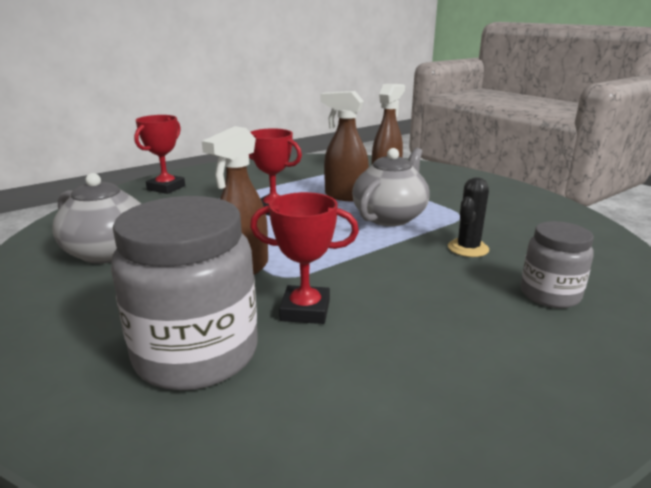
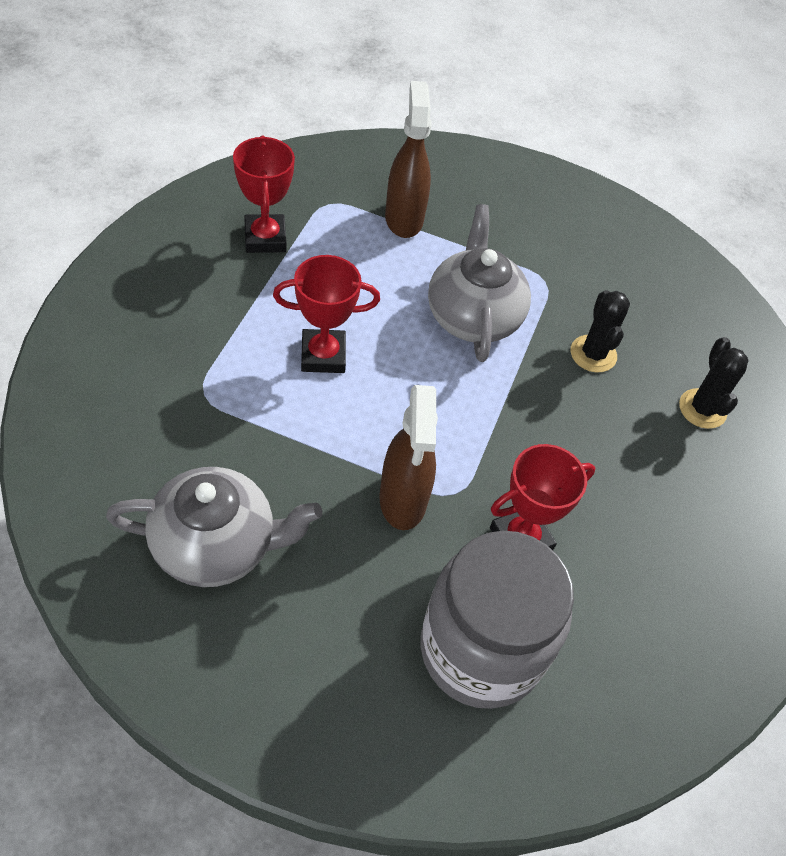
camera: 40 degrees left, 30 degrees up
red trophy [134,115,185,194] -> red trophy moved to [233,135,295,253]
brown spray bottle [321,91,369,201] -> none
grey jar [521,221,594,308] -> black cactus [679,337,749,429]

